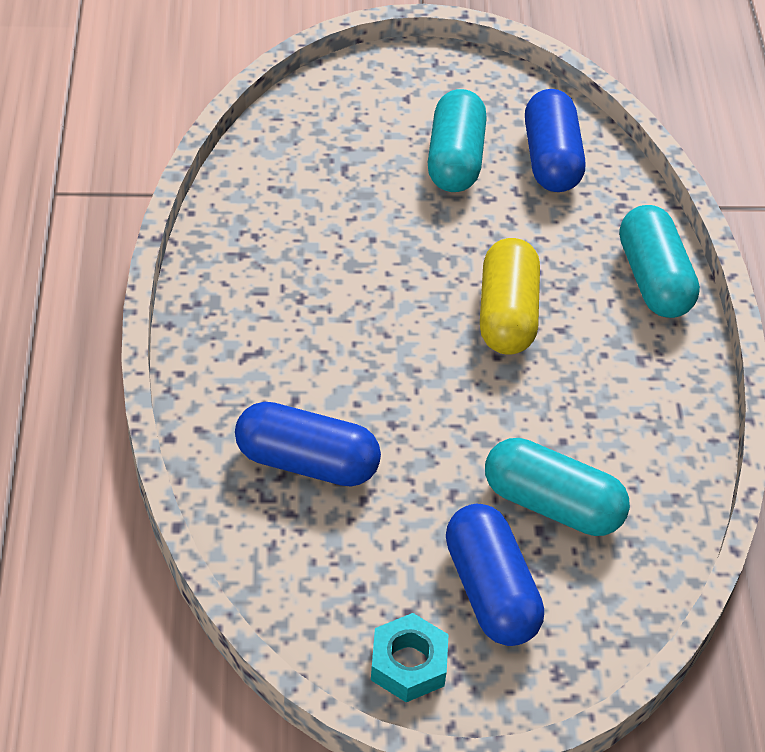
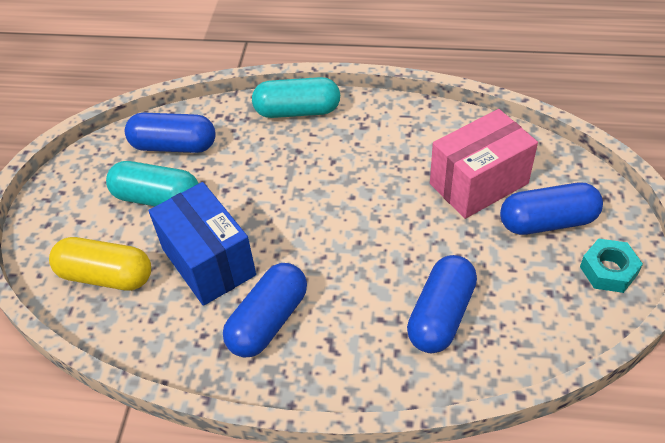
camera: 75 degrees left, 0 degrees up
yellow capsule [480,238,540,355] -> yellow capsule moved to [49,237,151,291]
turquoise capsule [485,438,630,536] -> pink box [430,109,538,219]
none -> blue box [149,182,256,306]
none -> blue capsule [223,263,307,358]

